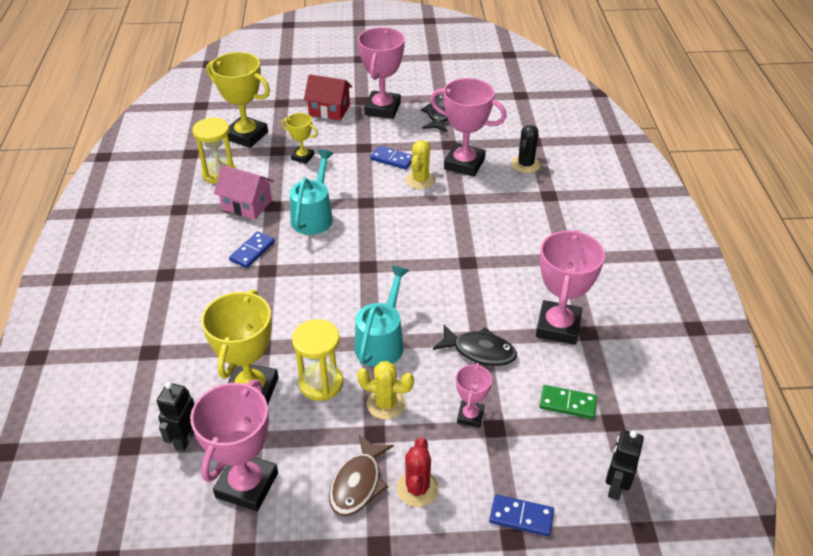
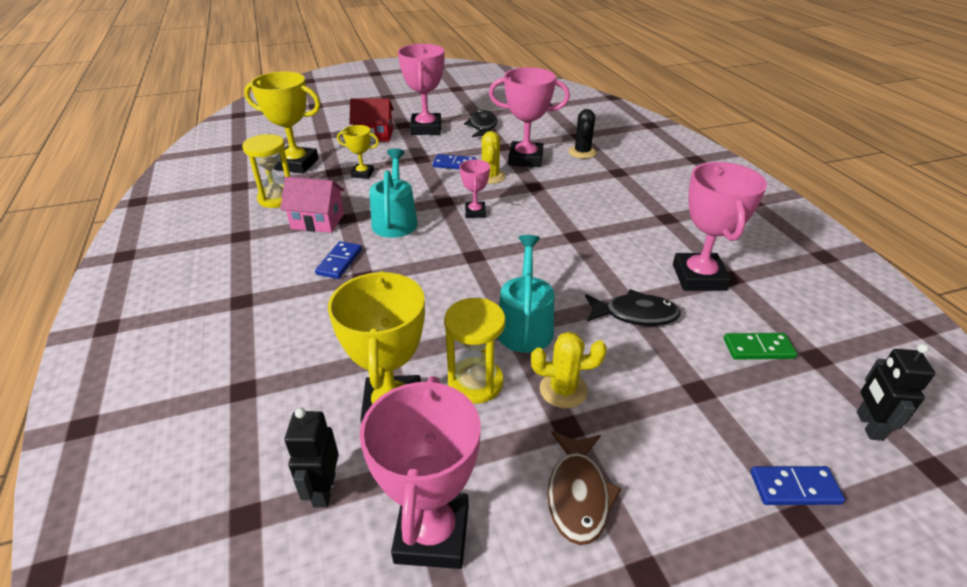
camera: 15 degrees left, 5 degrees down
red cactus [397,437,439,507] -> none
pink trophy [456,363,492,428] -> pink trophy moved to [460,160,490,218]

